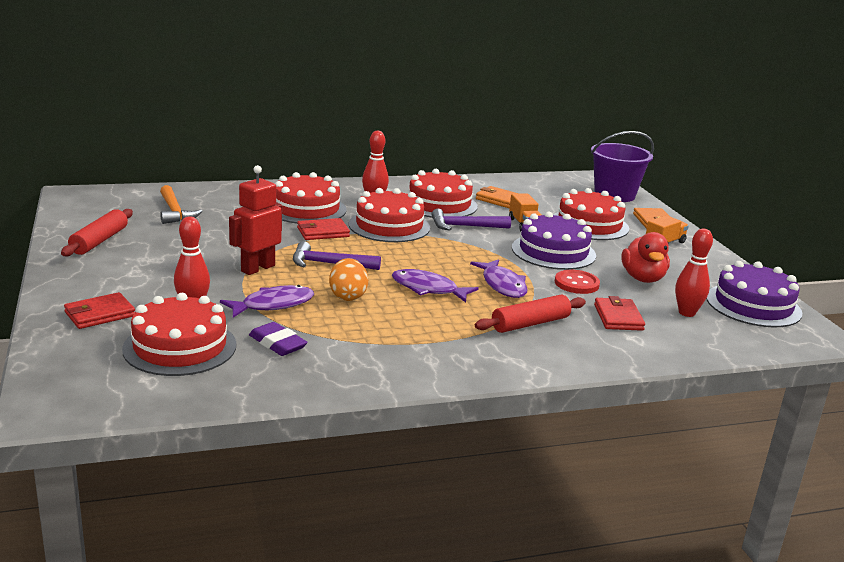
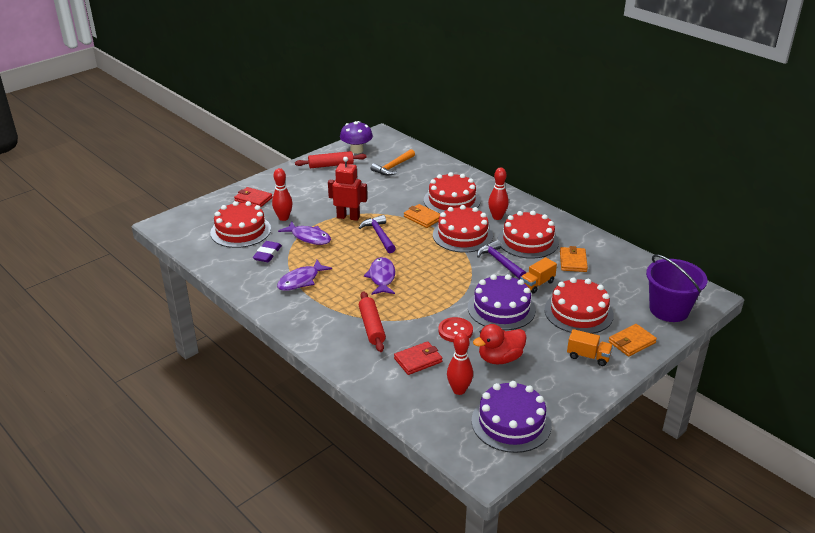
camera: 65 degrees right, 10 degrees up
red wallet [297,218,350,240] -> orange wallet [404,204,440,228]
orange egg [329,258,368,301] -> none
purple fish [470,259,528,298] -> purple fish moved to [277,260,332,291]
red rolling pin [475,295,586,333] -> red rolling pin turned 45 degrees clockwise [359,291,386,352]
none -> purple mushroom [340,121,373,154]

